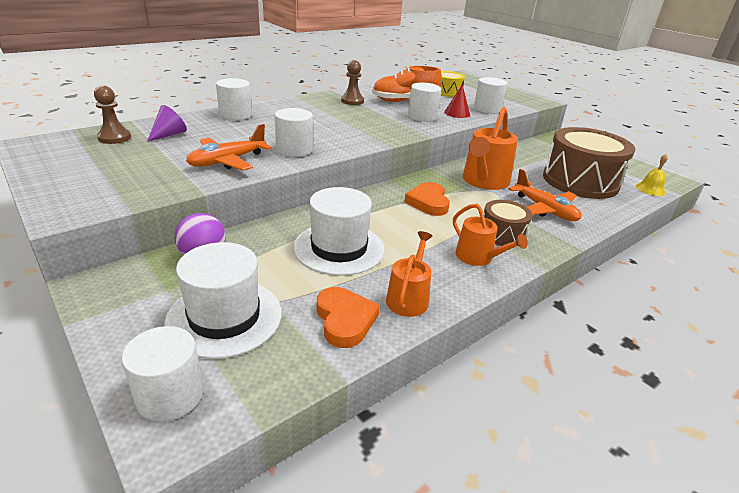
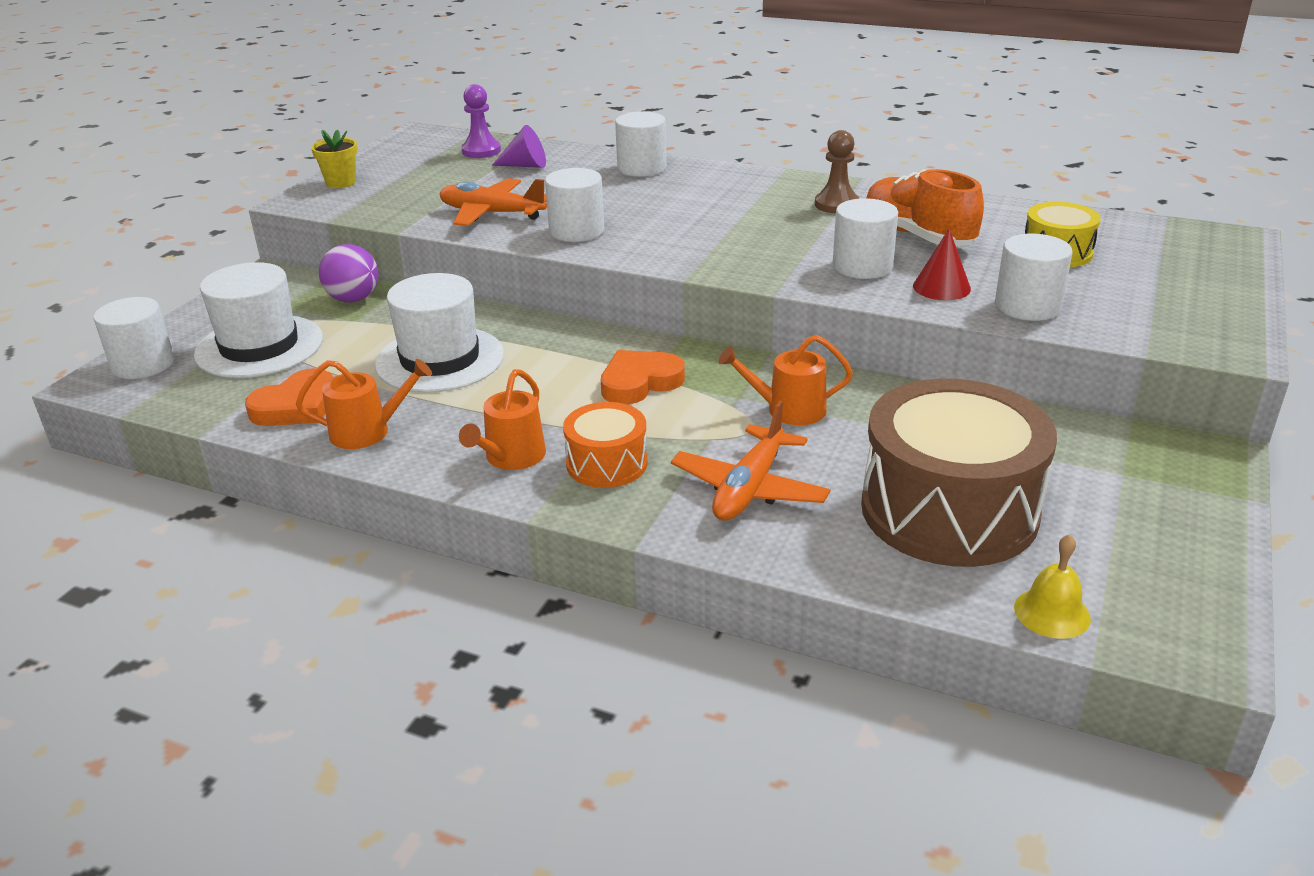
camera: 65 degrees right, 0 degrees up
brown pawn [94,85,131,144] -> purple pawn [462,84,501,158]
orange watering can [463,107,518,190] -> orange watering can [718,335,853,425], size x0.59
brown drum [484,200,533,246] -> orange drum [563,402,648,488]
none -> yellow flower pot [311,130,358,188]

